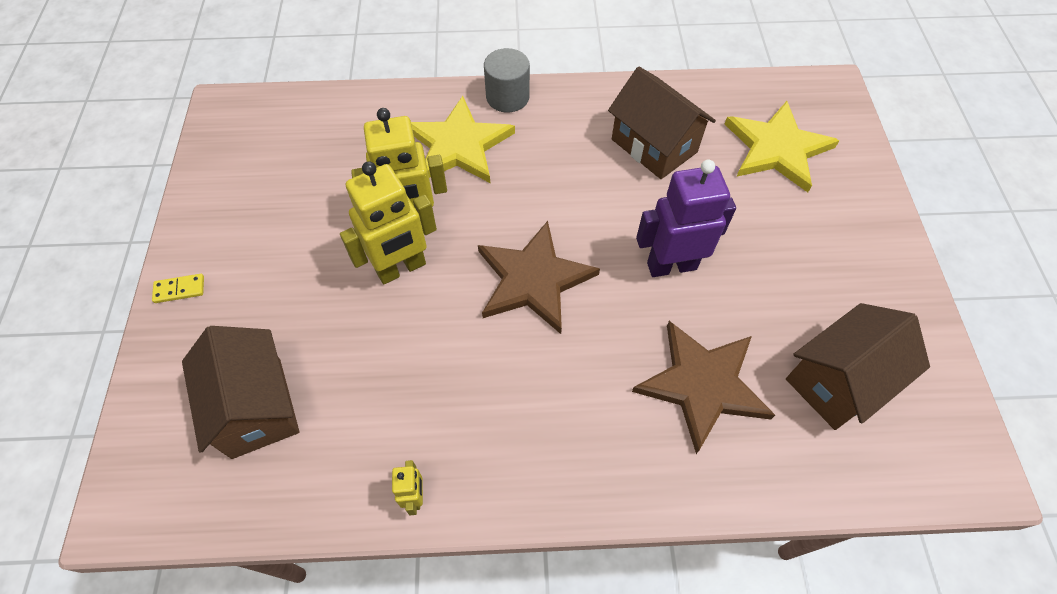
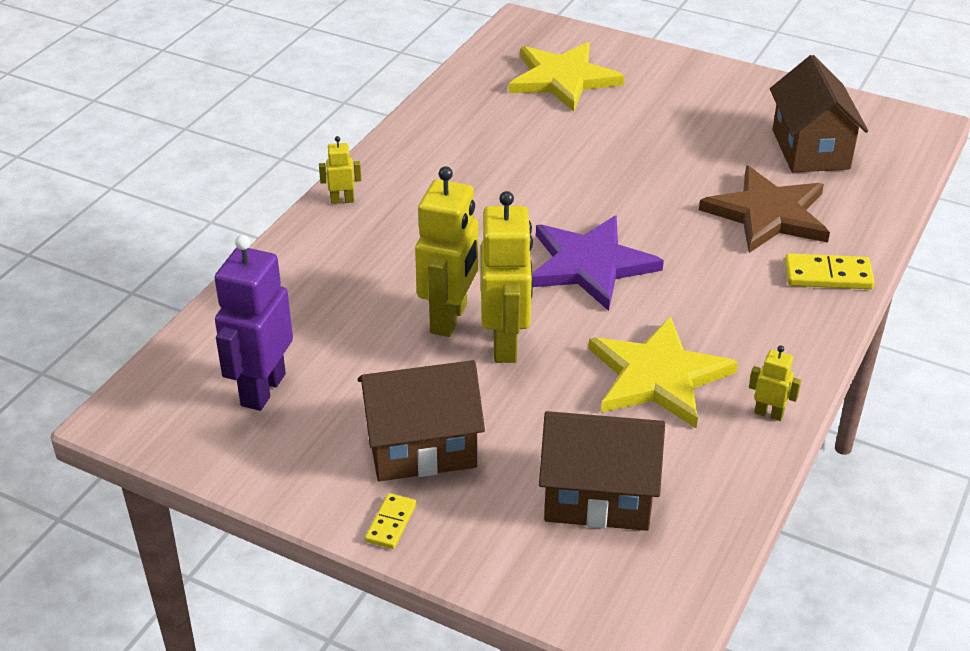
camera: 60 degrees left, 20 degrees down
yellow star [411,96,515,183] -> yellow star moved to [589,316,738,428]
brown star [478,221,600,334] -> purple star [532,216,664,311]
grey cylinder [484,48,530,113] -> yellow robot [319,136,361,204]
brown house [608,67,716,179] -> brown house moved to [358,360,485,481]
purple robot [636,160,736,277] -> purple robot moved to [215,235,293,411]
none -> yellow domino [785,253,875,289]

